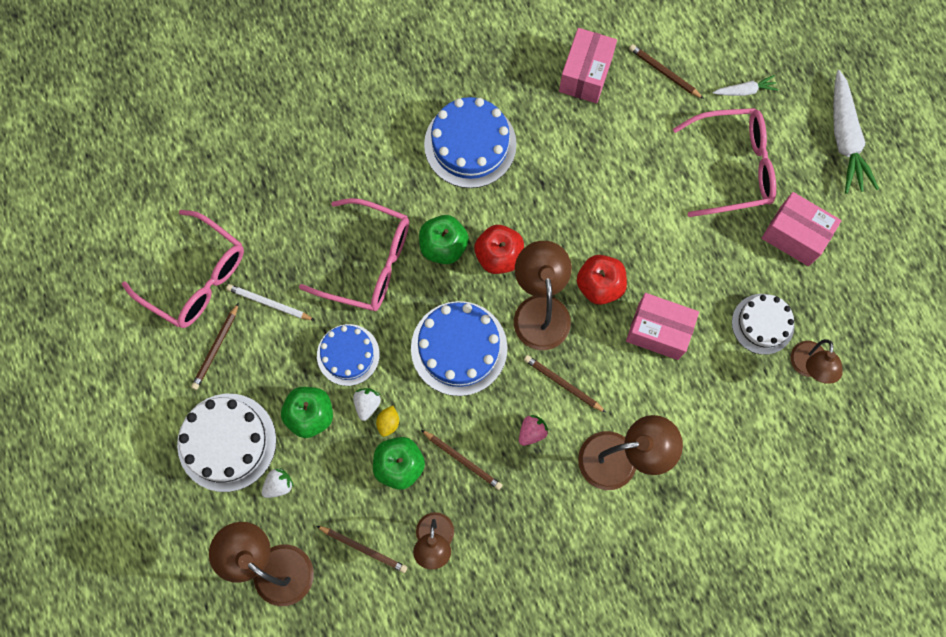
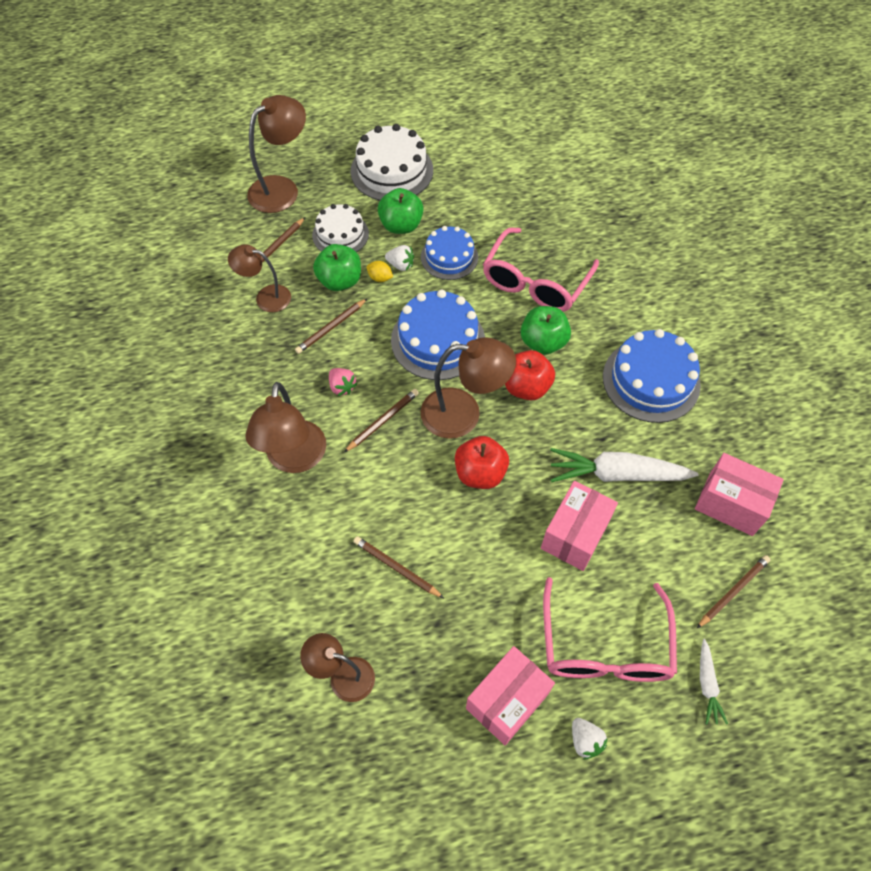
camera: 100 degrees right, 15 degrees down
pink glasses [122,210,244,328] -> none
brown pencil [191,303,239,390] -> brown pencil moved to [353,536,444,598]
white pencil [226,284,314,320] -> none
white strawberry [261,468,294,498] -> white strawberry moved to [572,718,608,760]
pink box [626,293,699,360] -> pink box moved to [541,481,618,571]
white cake [732,294,795,355] -> white cake moved to [312,204,369,252]
white carrot [833,70,879,194] -> white carrot moved to [550,448,698,482]

